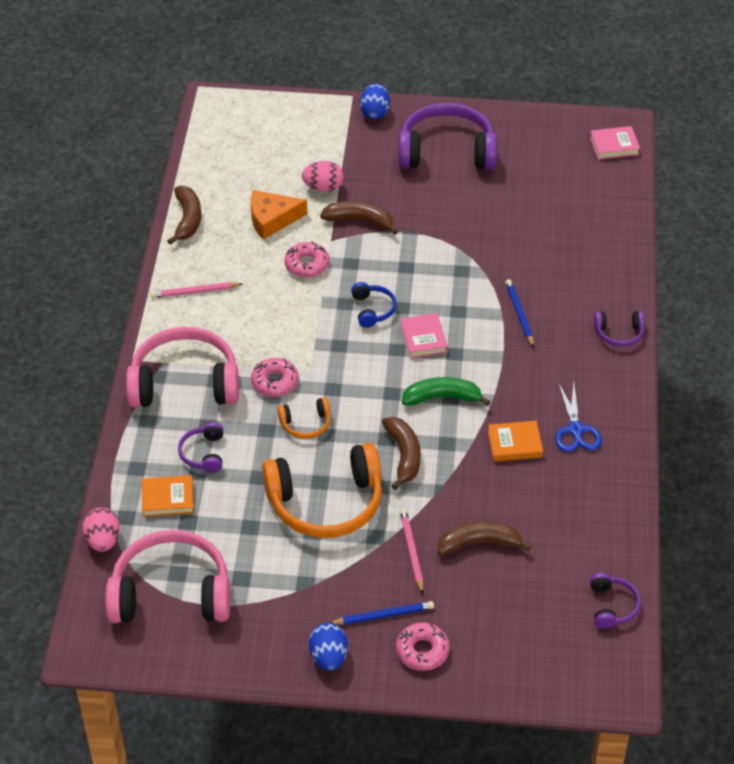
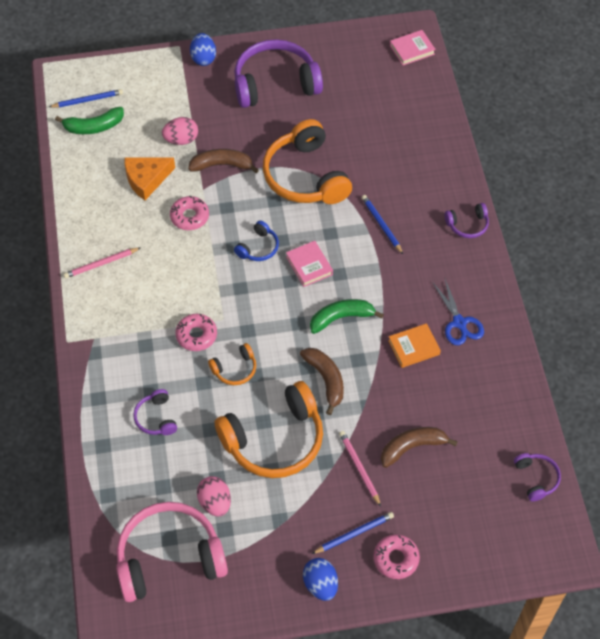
camera: 15 degrees left, 10 degrees up
pink egg [82,508,120,552] -> pink egg moved to [197,476,231,517]
pink headphones [126,327,239,408] -> none
orange book [142,475,194,517] -> none
brown banana [167,186,201,245] -> none
blue headphones [351,282,397,328] -> blue headphones turned 60 degrees clockwise [234,221,279,261]
none -> blue pencil [49,89,123,107]
none -> green banana [55,107,124,134]
none -> orange headphones [263,119,352,204]

